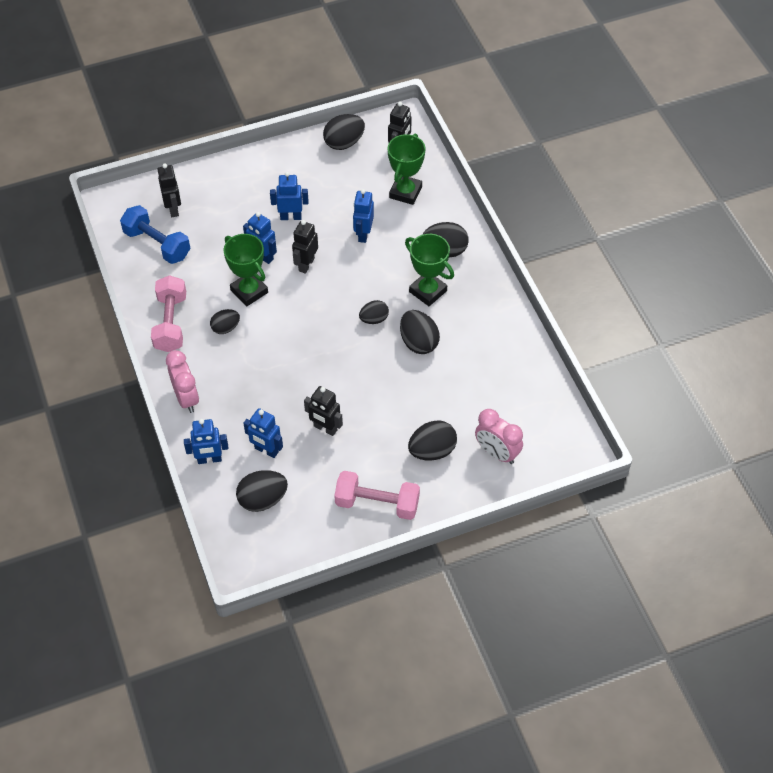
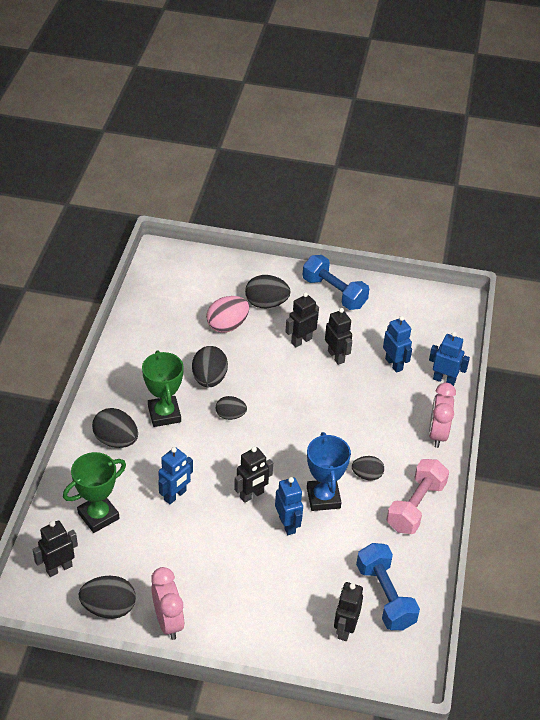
camera: 150 degrees left, 10 degrees down
green trophy [223,234,268,306] -> blue trophy [307,432,351,511]
black egg [236,470,288,512] -> none
blue robot [270,172,309,220] -> none
pink dumbbell [334,471,420,520] -> blue dumbbell [303,255,369,310]
pink clock [475,409,523,464] -> pink clock moved to [151,567,185,640]
none -> pink egg [206,296,249,333]
none -> black robot [285,292,319,347]

